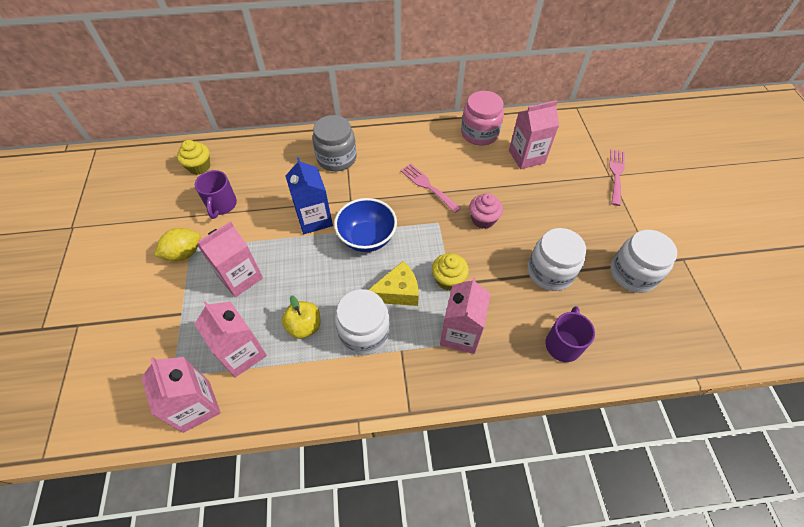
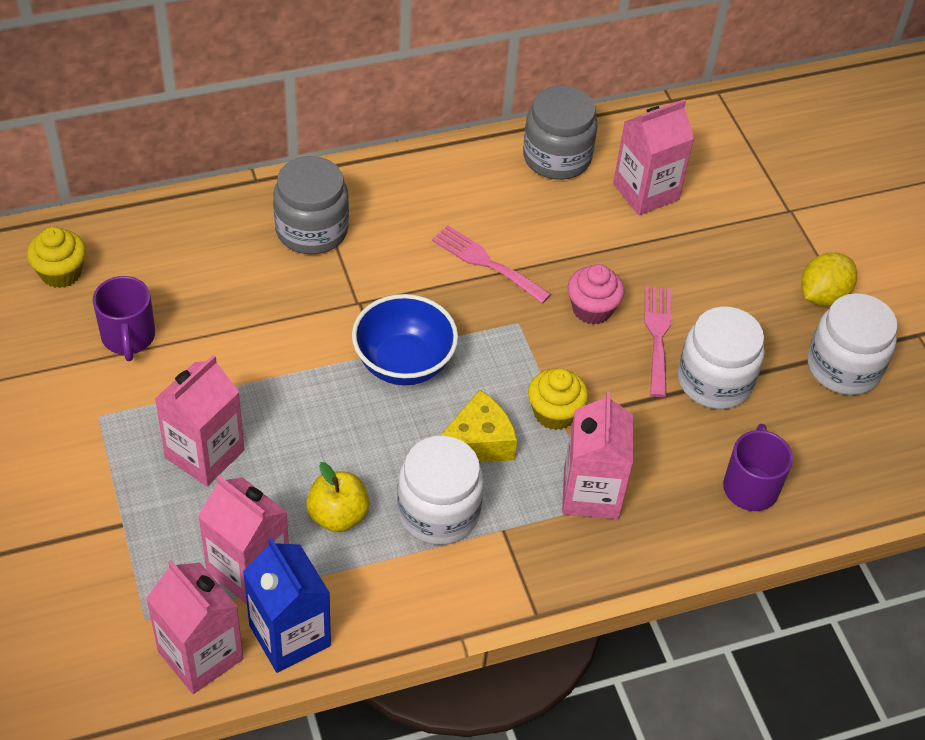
camera: 15 degrees left, 5 degrees down
yellow lemon [154,228,201,261] -> yellow lemon moved to [801,252,857,306]
blue carton [285,157,333,234] -> blue carton moved to [243,538,331,673]
pink jar [461,91,504,145] -> grey jar [523,85,597,180]
pink fork [609,149,625,206] -> pink fork moved to [645,286,671,397]

